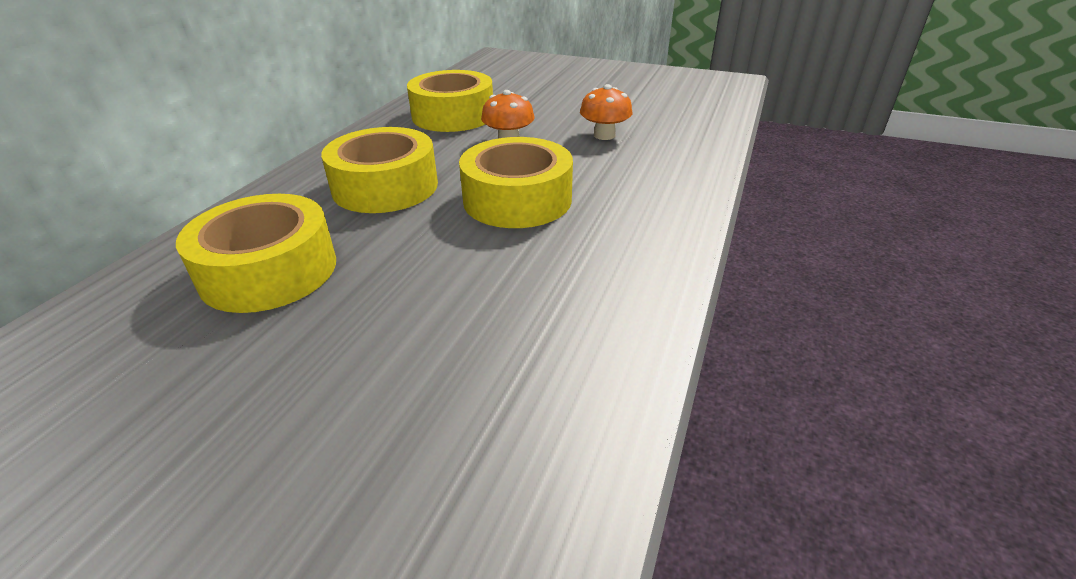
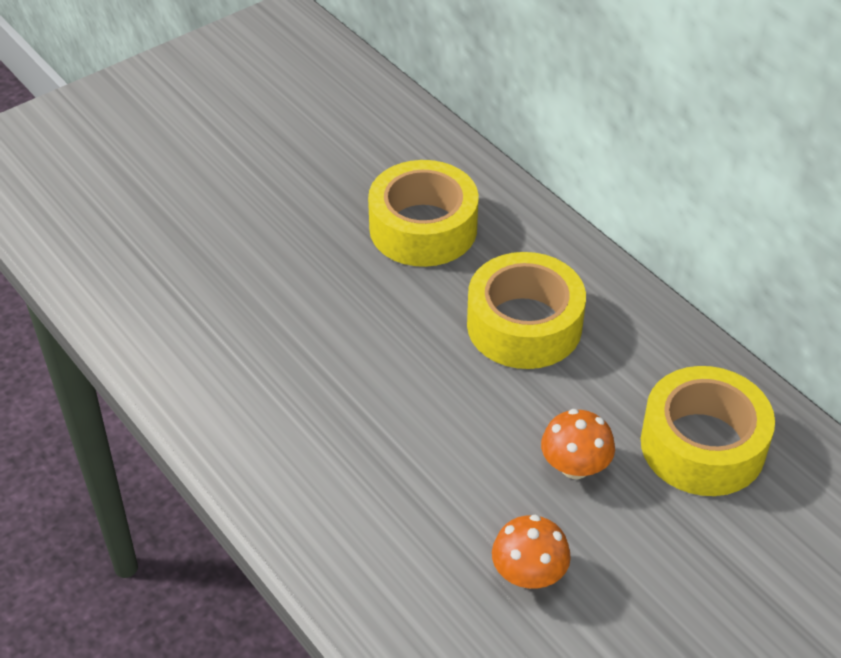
camera: 120 degrees right, 10 degrees up
yellow tape [459,137,573,228] -> none

